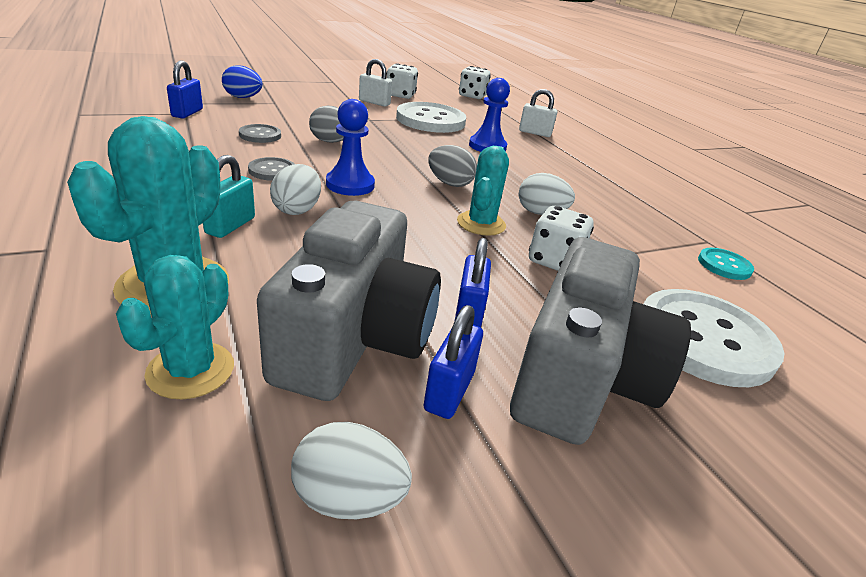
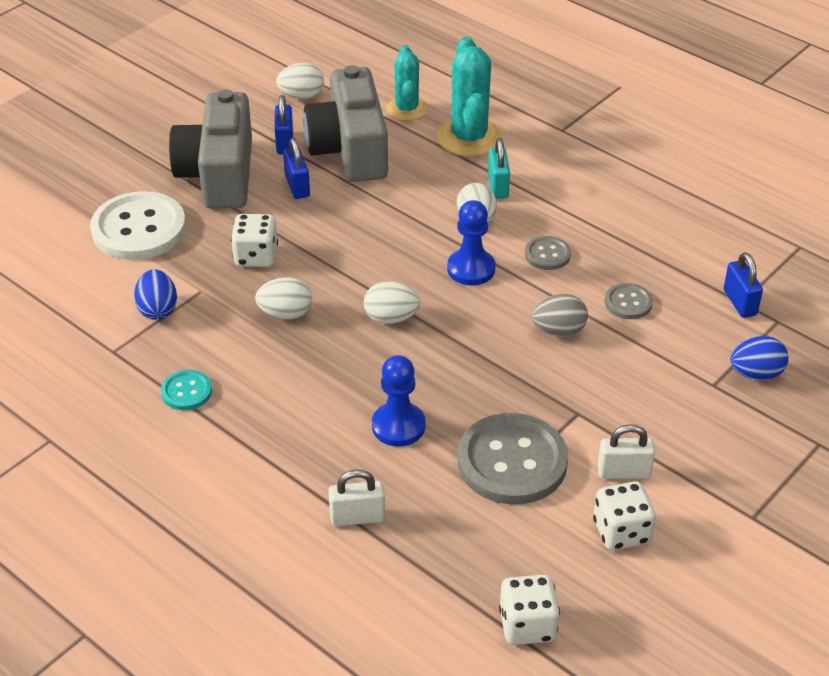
camera: 160 degrees right, 10 degrees up
white button [396,102,466,133] -> grey button [458,413,568,504]
grey egg [428,145,477,187] -> white egg [364,282,420,324]
turquoise cactus [457,146,509,236] -> none
turquoise button [698,248,754,280] -> turquoise button moved to [161,370,212,410]
none -> blue egg [134,269,177,320]

